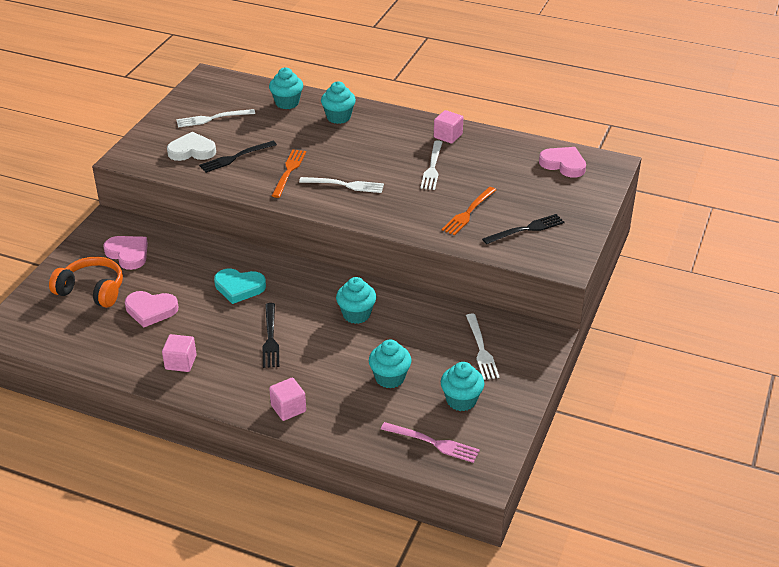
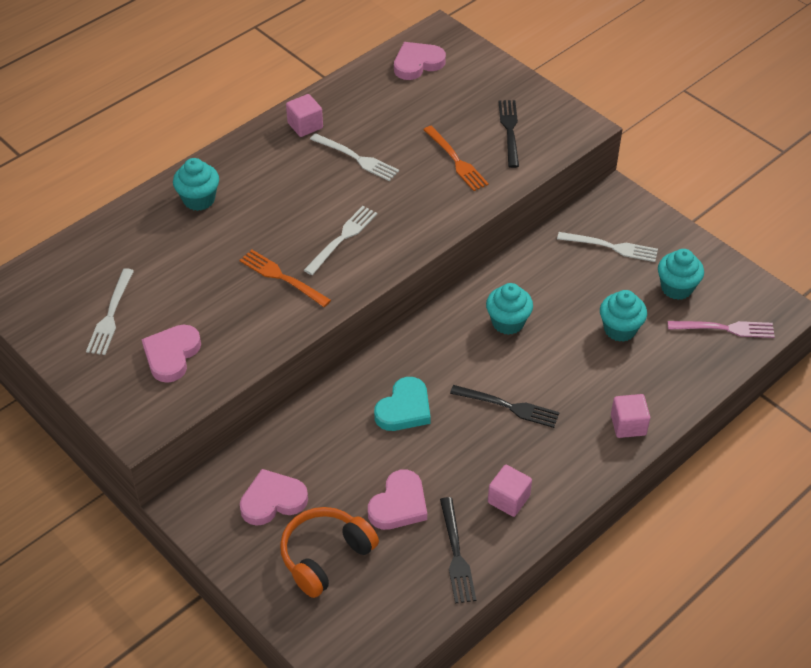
camera: 65 degrees left, 10 degrees up
white heart [167,132,216,161] -> pink heart [142,325,201,383]
black fork [199,141,277,173] -> black fork moved to [440,497,476,604]
turquoise cupcake [269,67,303,109] -> none
pink fork [381,422,480,463] -> pink fork turned 45 degrees clockwise [668,321,775,338]

